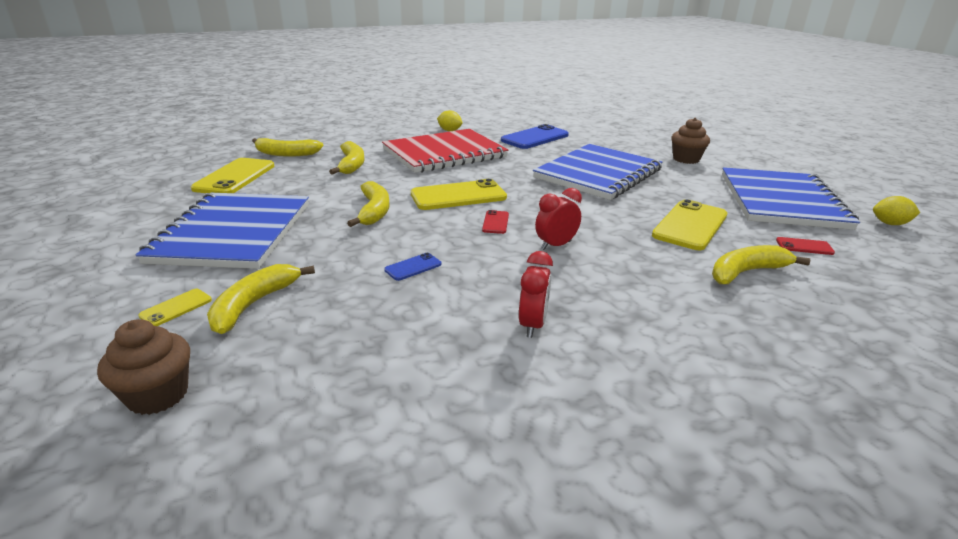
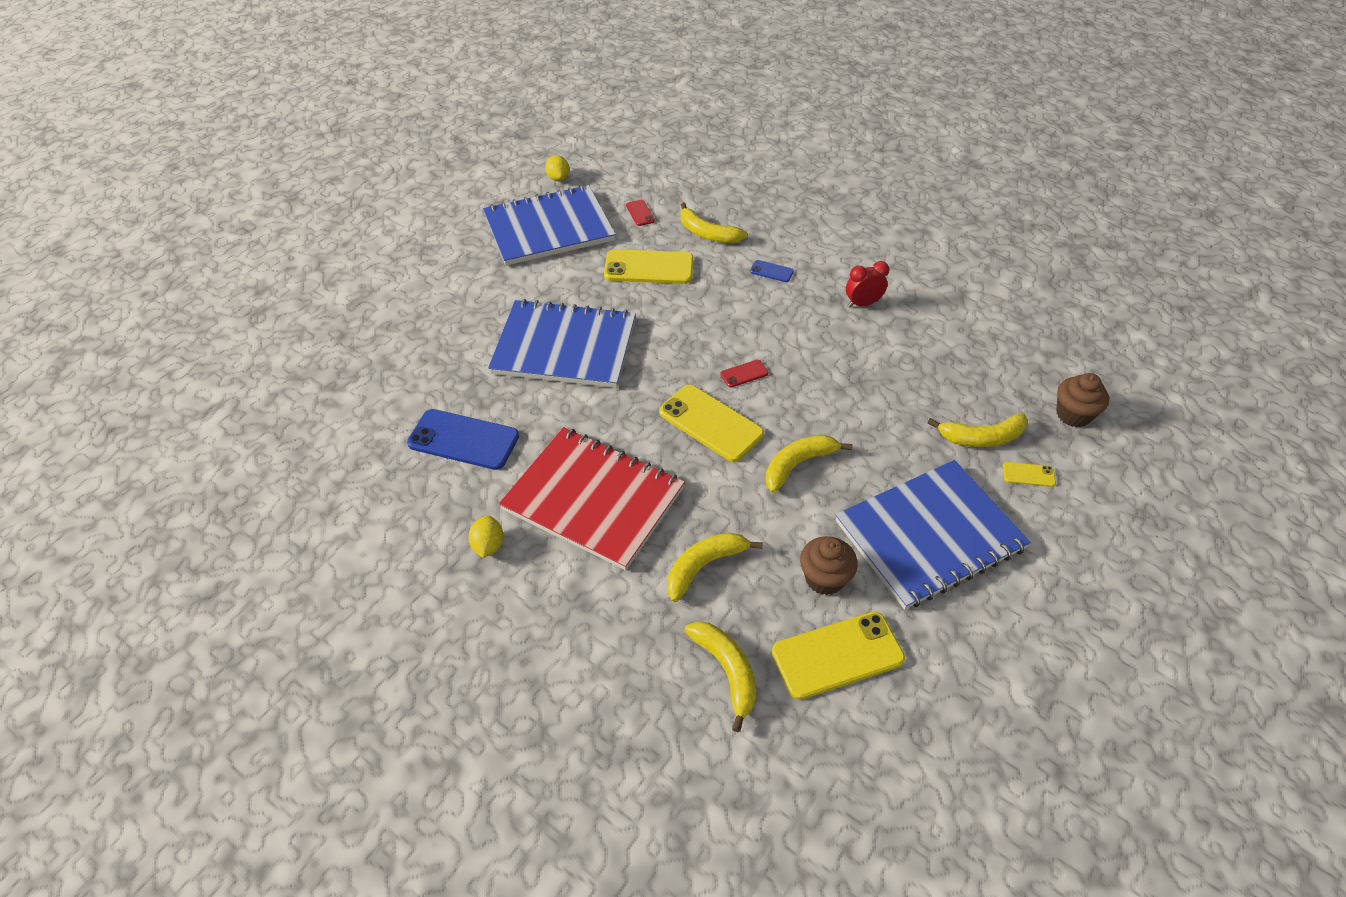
camera: 120 degrees left, 20 degrees up
blue phone [384,253,442,281] -> blue phone moved to [750,260,794,282]
red clock [535,188,582,250] -> none
brown cupcake [671,118,710,164] -> brown cupcake moved to [800,536,858,595]

